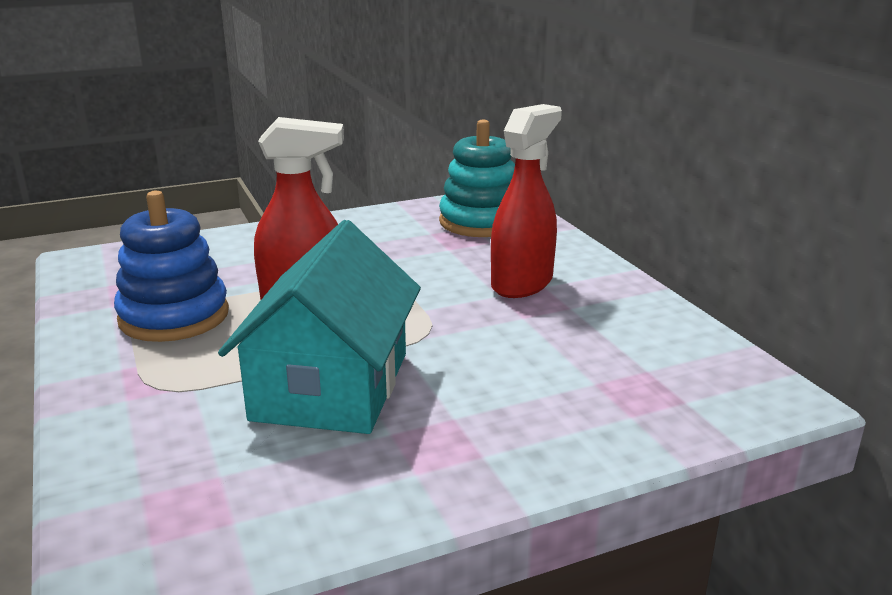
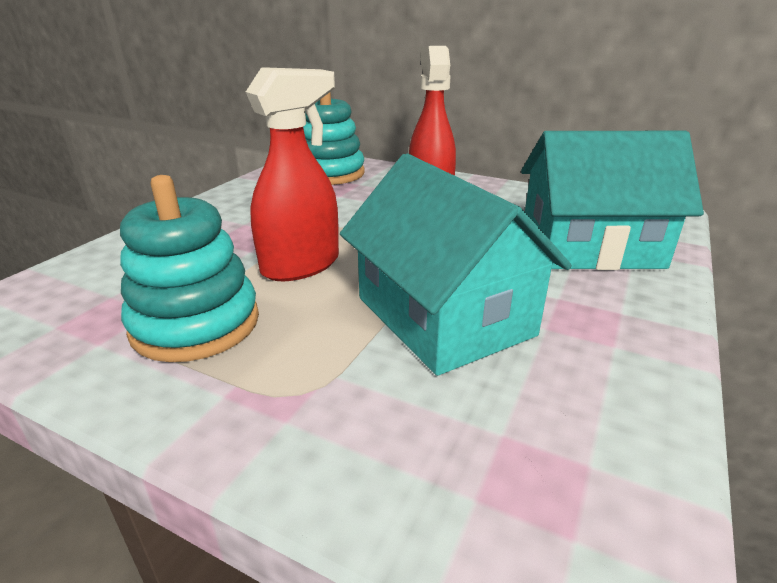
camera: 40 degrees left, 5 degrees up
blue stacking toy [114,191,229,342] -> turquoise stacking toy [120,175,259,362]
none -> turquoise house [521,131,704,270]

